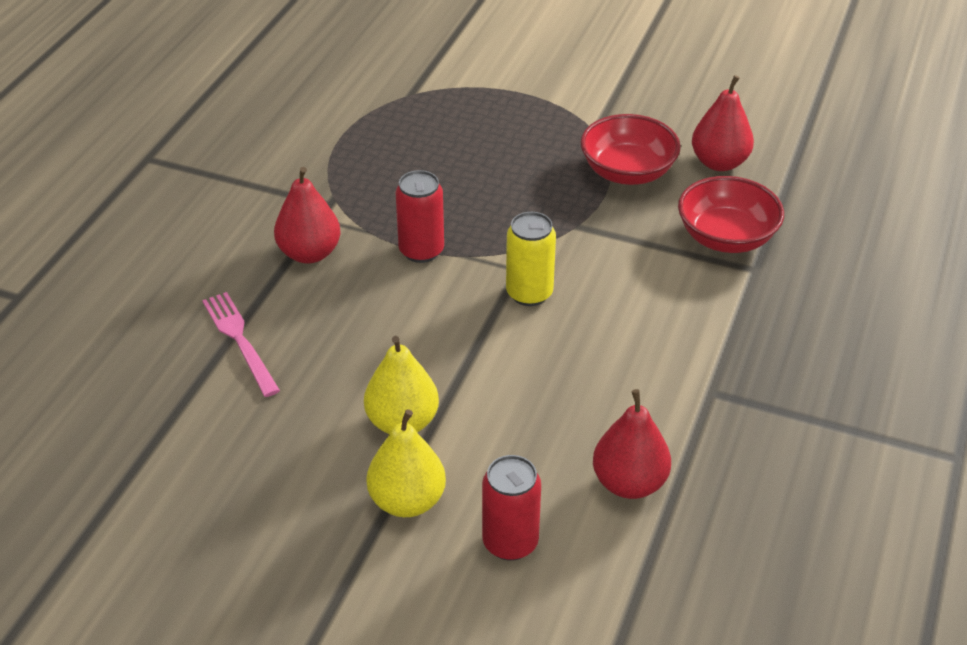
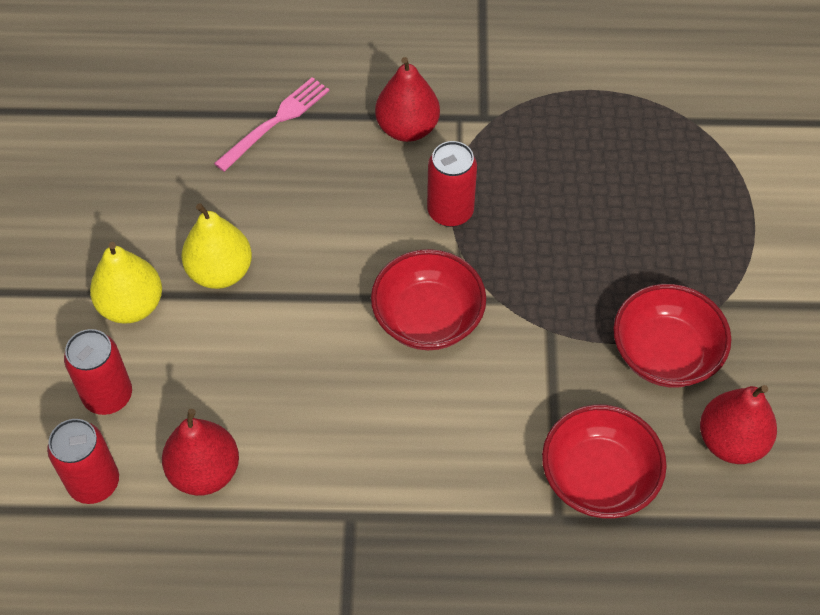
camera: 70 degrees right, 15 degrees up
yellow can [506,212,556,306] -> red bowl [371,249,486,350]
none -> red can [47,419,119,504]

